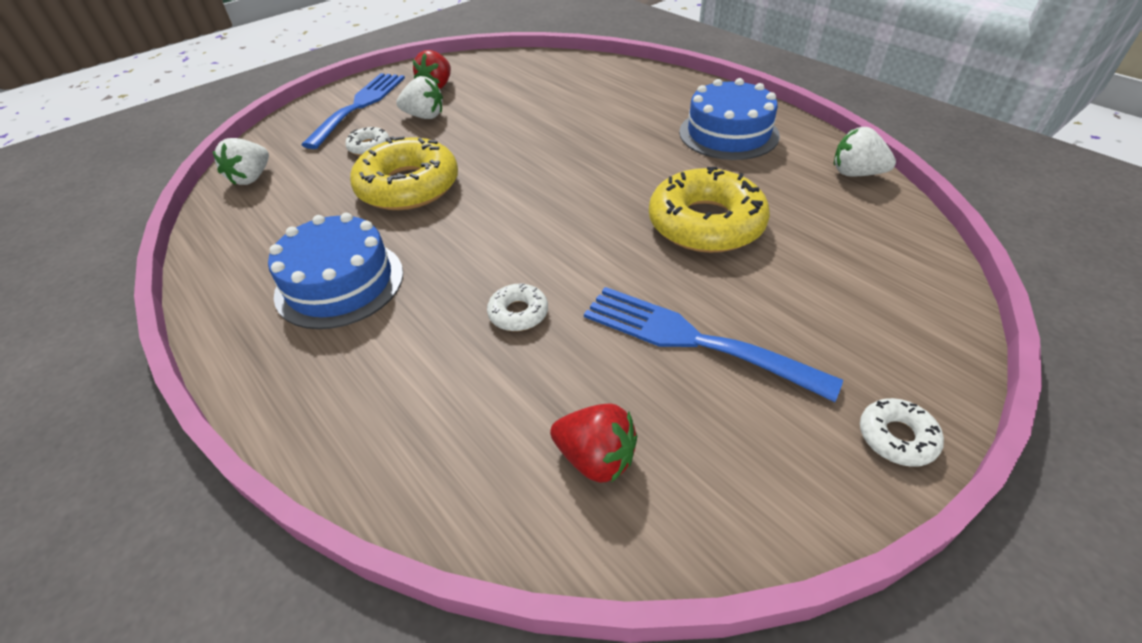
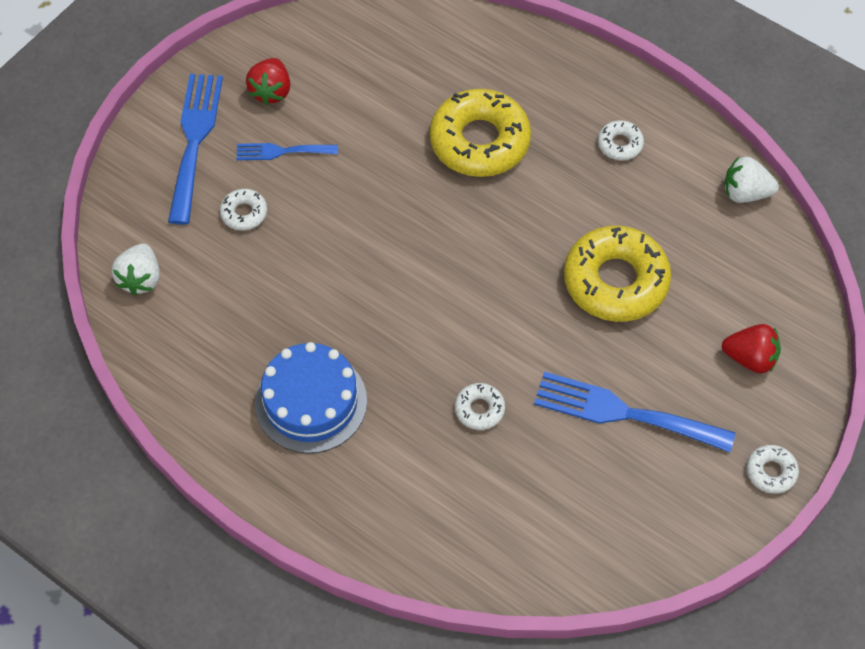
camera: 15 degrees left, 15 degrees up
yellow donut [350,136,458,210] -> yellow donut moved to [430,89,531,177]
white strawberry [396,76,443,119] -> blue fork [236,143,338,160]
red strawberry [550,403,637,483] -> red strawberry moved to [722,324,781,373]
blue cake [679,78,780,160] -> white donut [598,120,644,160]

